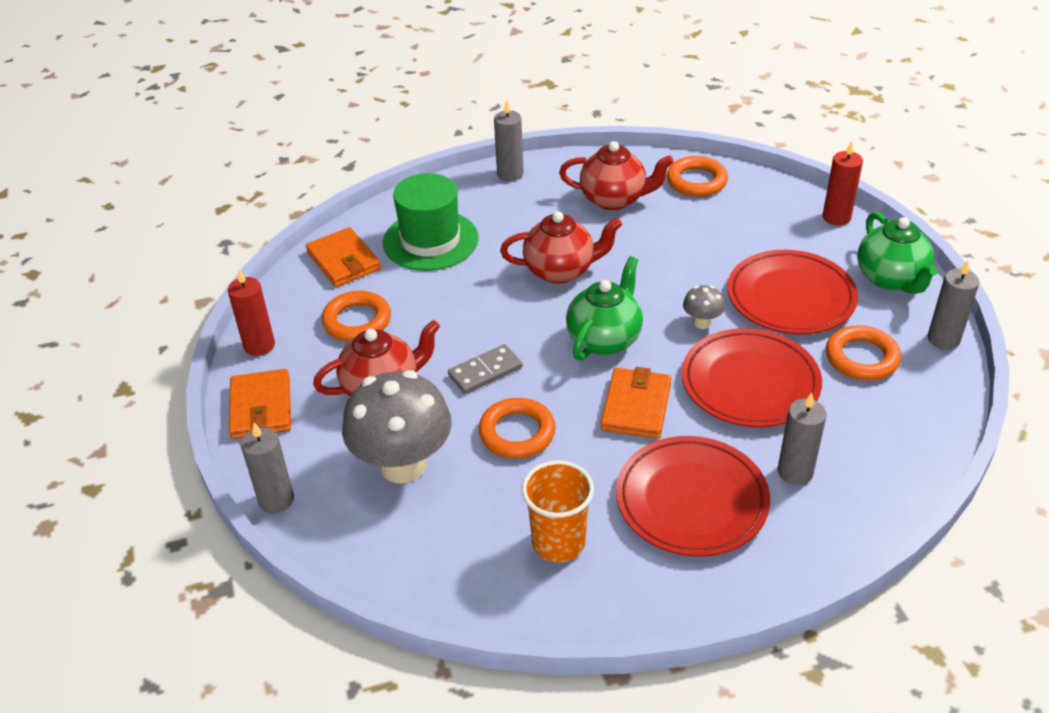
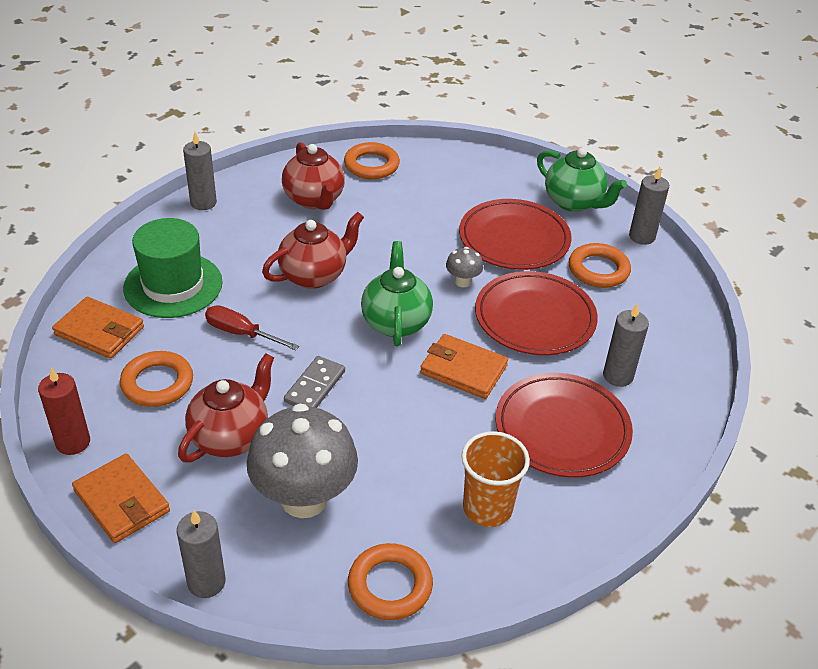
camera: 35 degrees left, 0 degrees up
orange ring [479,398,556,459] -> orange ring moved to [348,543,433,620]
red teapot [559,141,674,210] -> red teapot turned 90 degrees clockwise [282,142,345,210]
orange wallet [601,367,672,439] -> orange wallet turned 45 degrees counterclockwise [420,334,508,399]
red candle [823,141,863,225] -> none
none -> red screwdriver [205,305,299,350]

